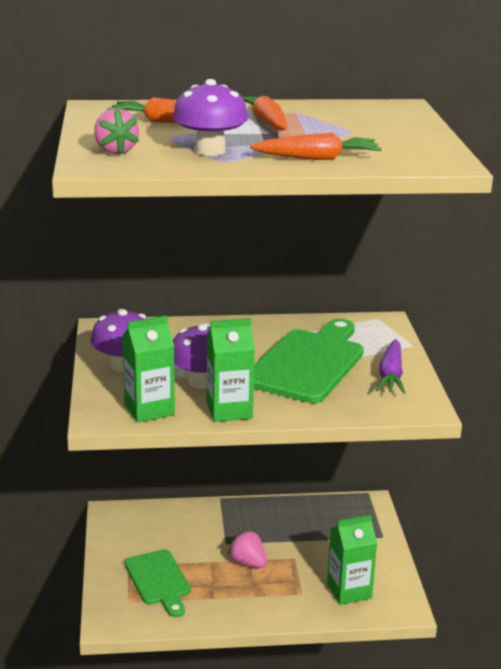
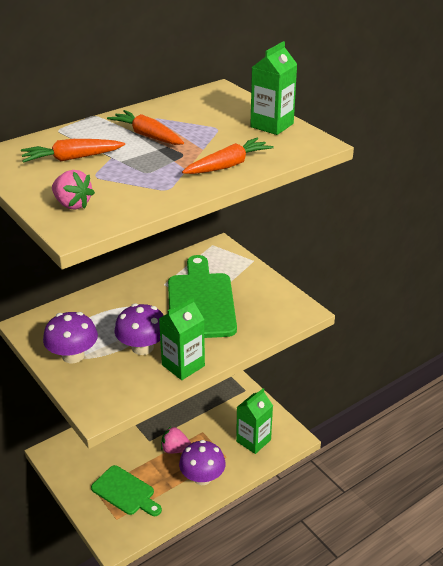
camera: 30 degrees left, 10 degrees up
green carton [122,315,175,423] -> green carton moved to [250,41,297,135]
purple mushroom [173,79,248,156] -> purple mushroom moved to [179,440,226,485]
purple carrot [376,339,406,394] -> none

